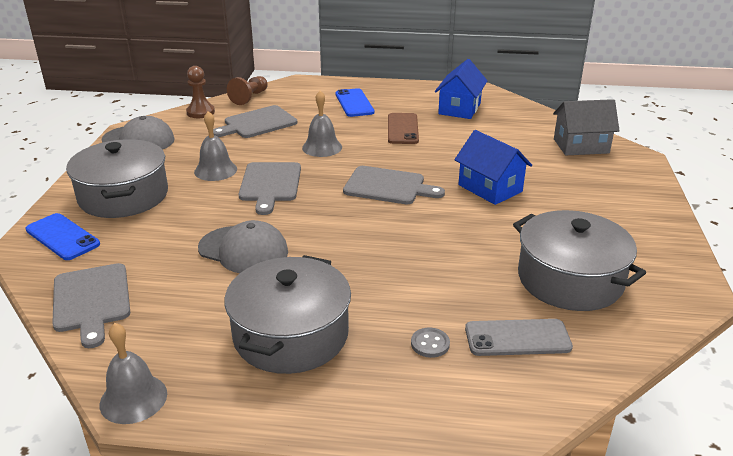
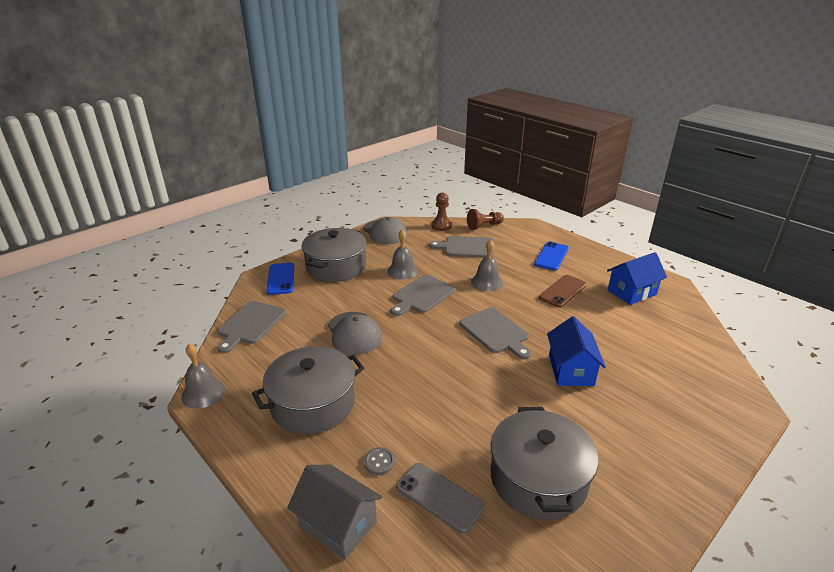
camera: 40 degrees right, 0 degrees up
grey house [553,99,620,155] -> grey house moved to [287,465,382,559]

